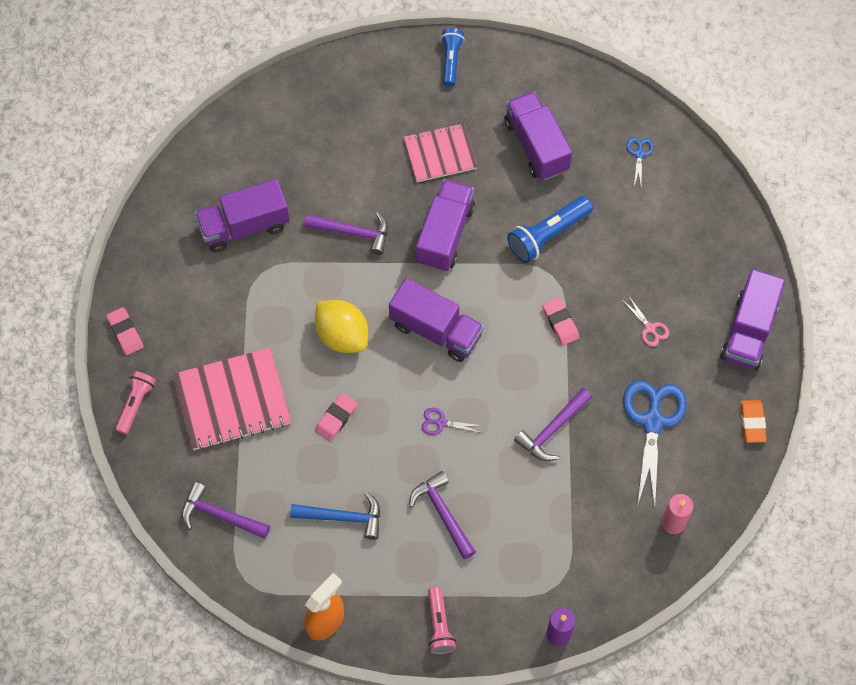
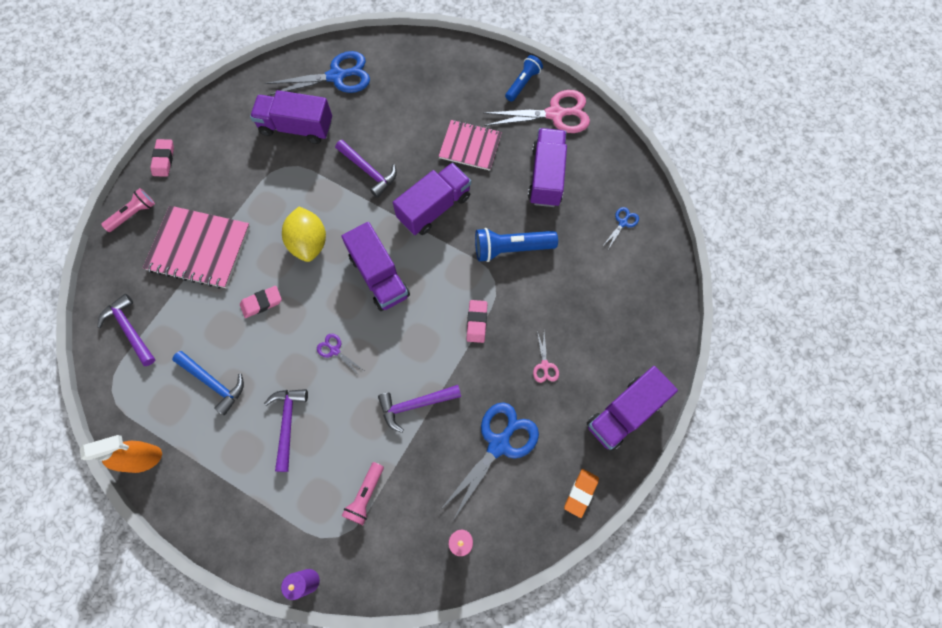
camera: 30 degrees right, 5 degrees up
pink flashlight [428,586,456,654] -> pink flashlight moved to [342,462,384,525]
none -> blue scissors [265,51,370,96]
none -> pink scissors [484,90,590,133]

